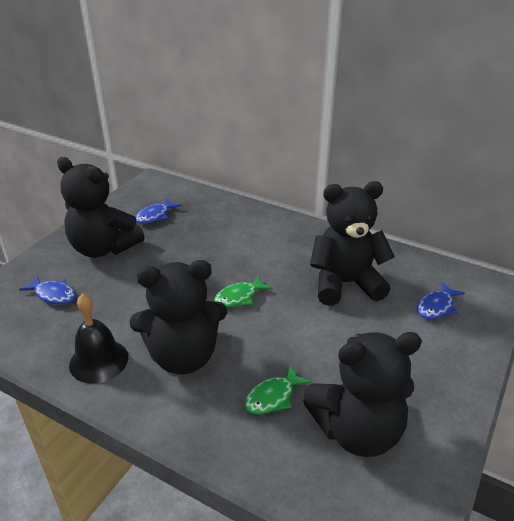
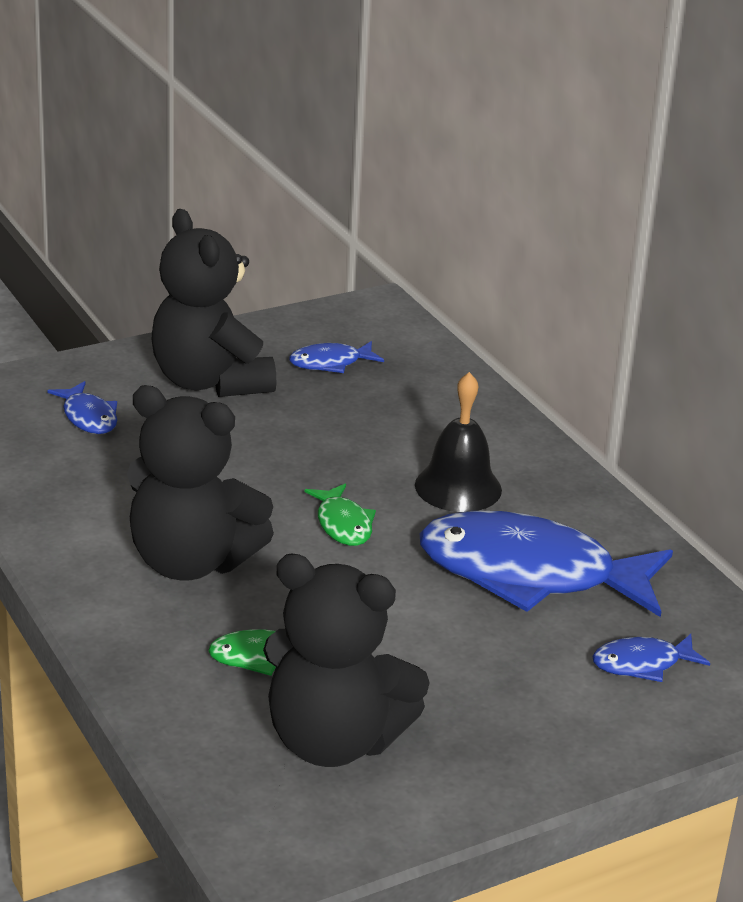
camera: 30 degrees right, 5 degrees down
black bell [69,293,128,383] -> black bell moved to [415,372,502,512]
green fish [214,275,272,307] -> green fish turned 105 degrees counterclockwise [304,483,376,546]
black teddy bear [310,181,395,306] -> blue fish [420,511,673,617]

